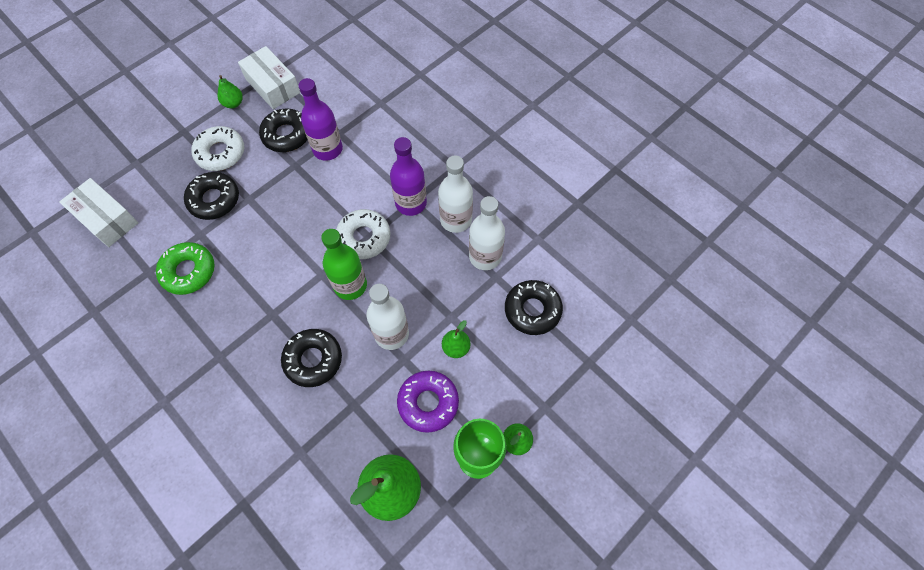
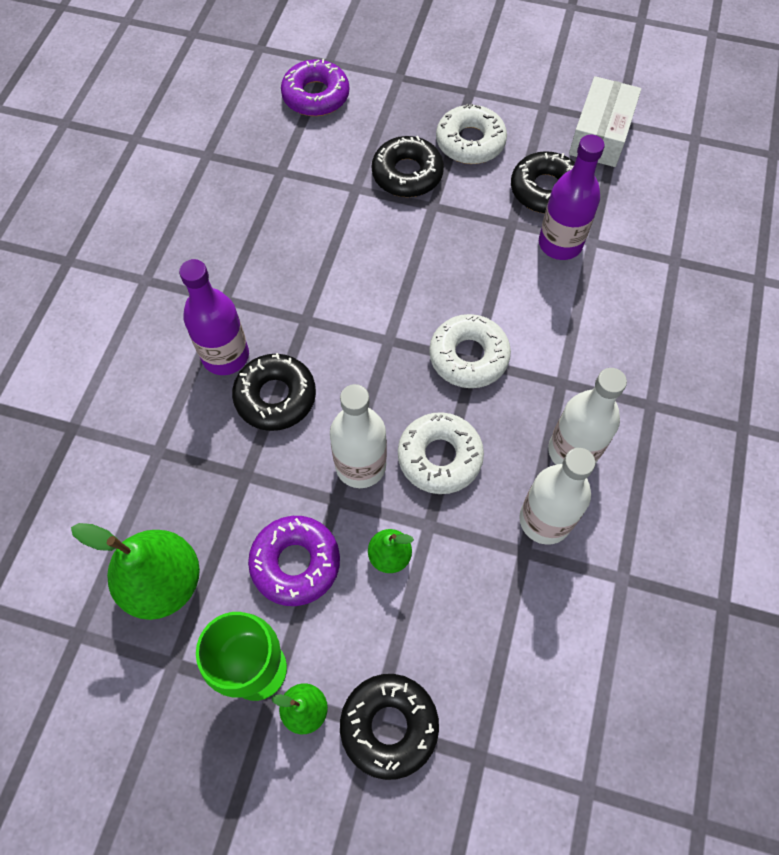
camera: 60 degrees right, 0 degrees up
white box [59,178,138,247] -> purple donut [281,58,349,116]
green donut [156,242,215,295] -> none
green pear [217,75,243,108] -> none
green bottle [321,229,367,300] -> none
purple bottle [390,137,427,216] -> purple bottle moved to [179,259,249,375]
black donut [505,280,563,335] -> black donut moved to [340,674,439,780]
none -> white donut [398,412,484,494]

